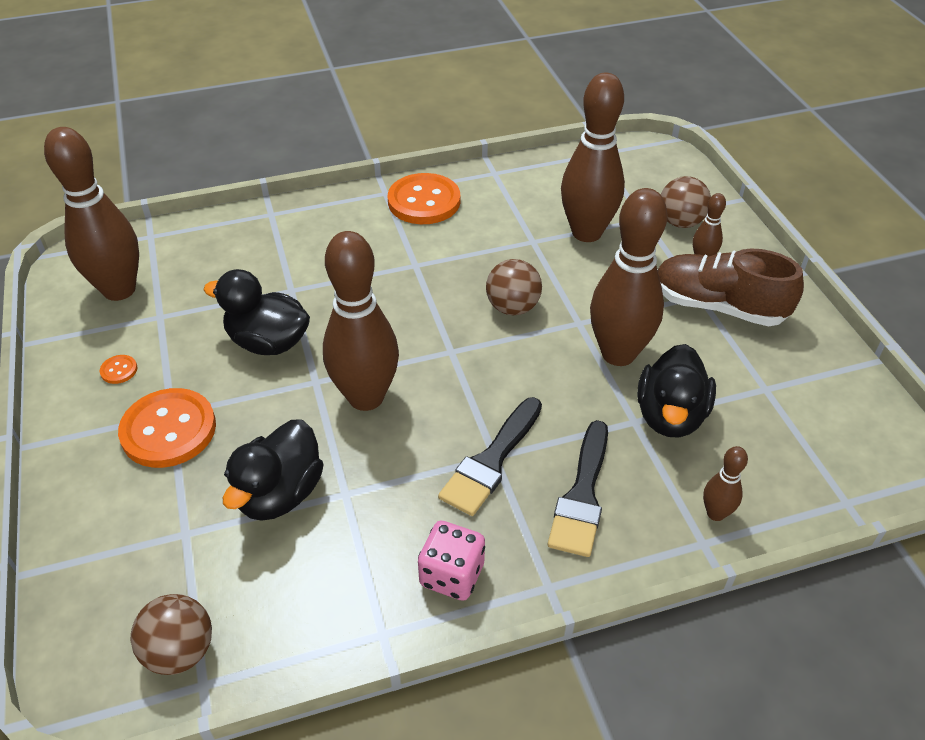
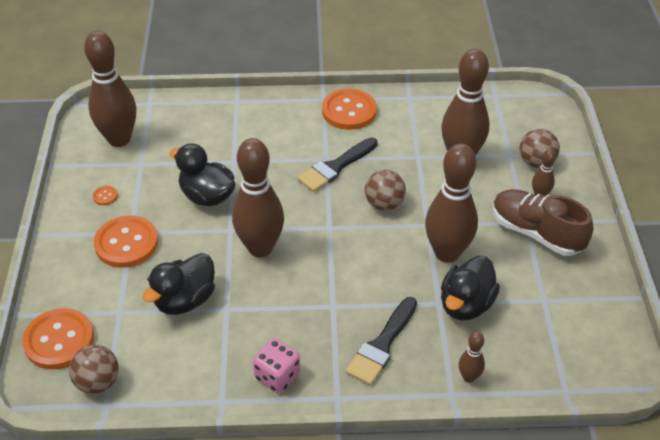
camera: 15 degrees right, 0 degrees up
black brush [438,397,542,516] -> black brush moved to [297,138,378,192]
none -> orange button [22,308,94,369]

